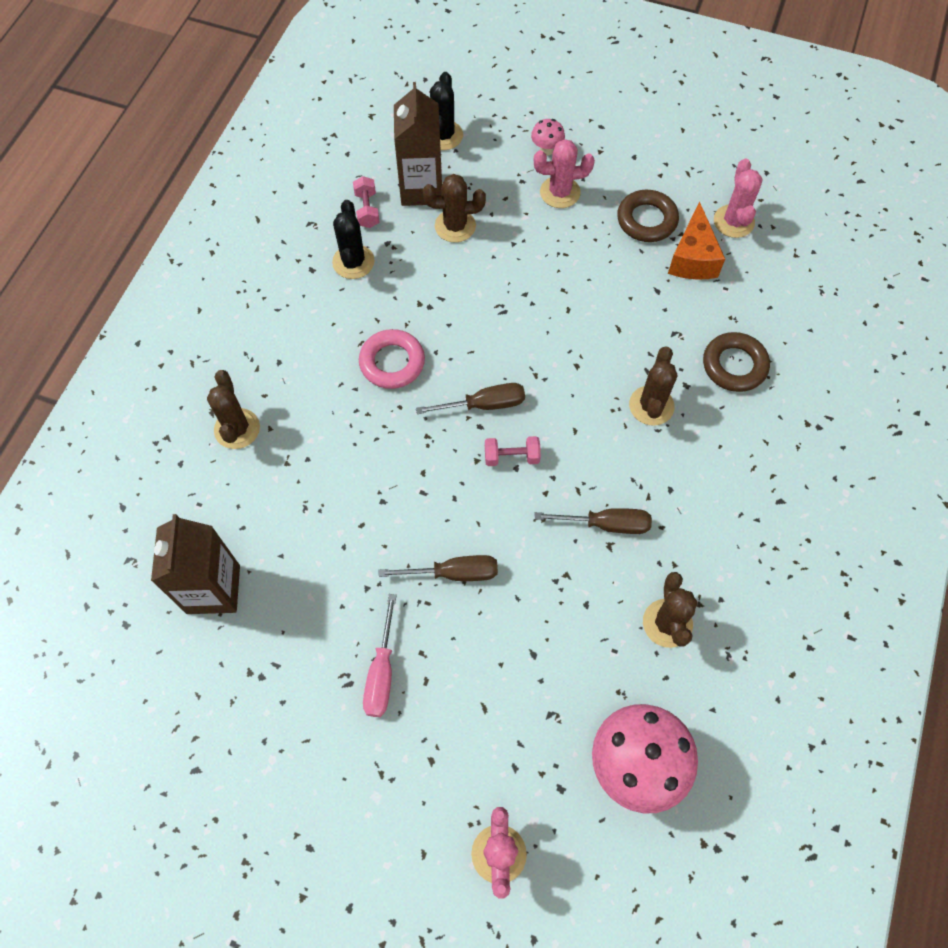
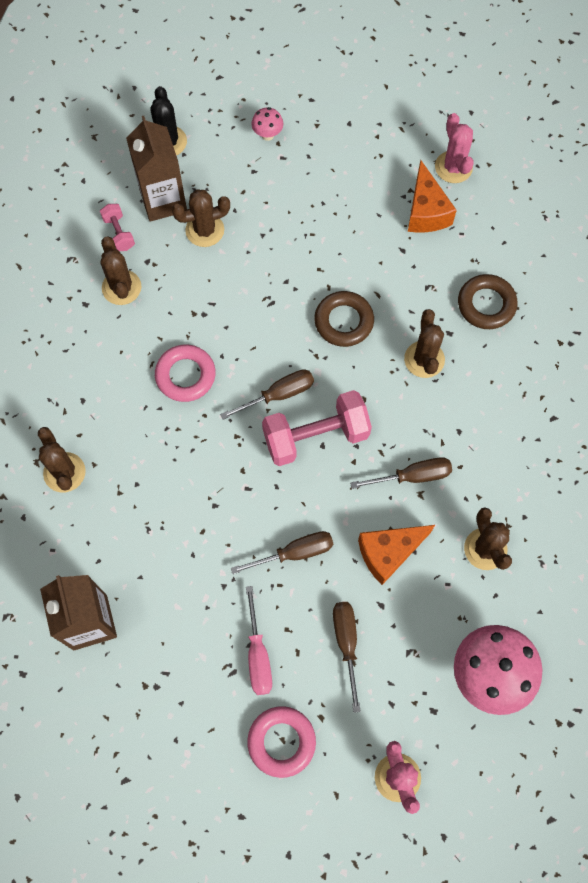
camera: 15 degrees left, 5 degrees up
black cactus [332,200,375,279] -> brown cactus [101,236,142,305]
pink dumbbell [485,436,541,466] -> pink dumbbell [262,390,372,466], size x2.06
pink cactus [534,139,595,208] -> none
brown ring [617,190,679,242] -> brown ring moved to [314,291,374,347]
none -> pink ring [247,706,316,778]
none -> brown screwdriver [333,602,361,713]
none -> orange cheese [358,525,435,585]

